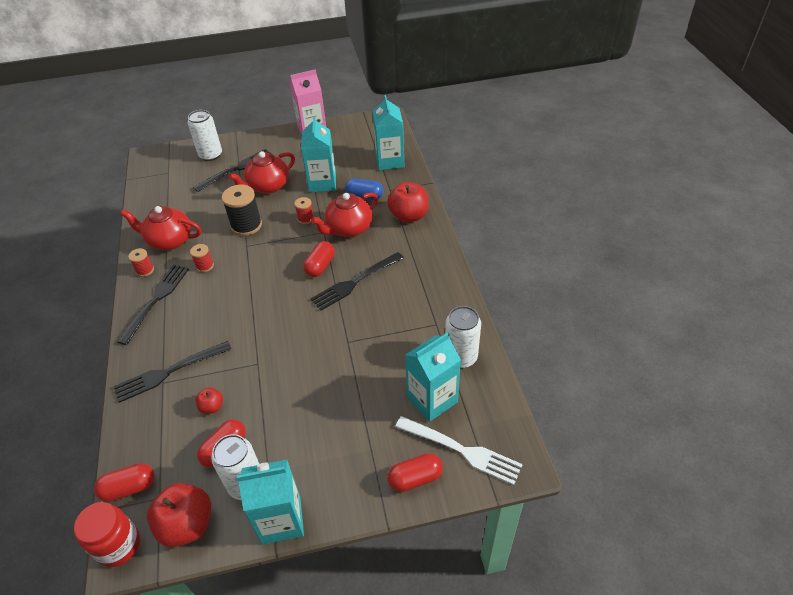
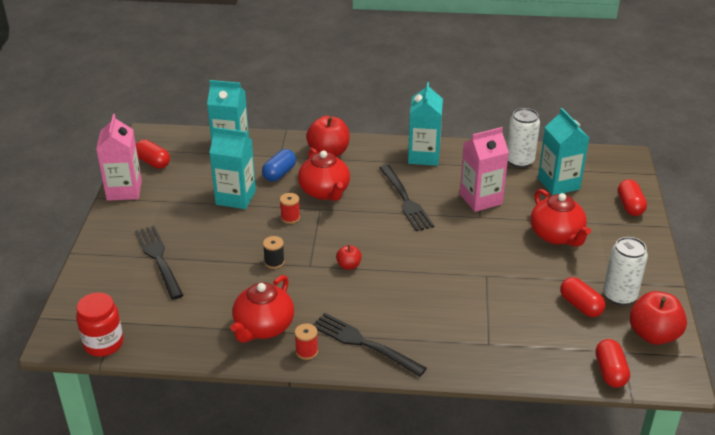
camera: 75 degrees left, 10 degrees down
red jar [74,502,140,567] -> red jar moved to [76,293,124,357]
black fork [113,341,231,403] -> none
white can [188,110,222,161] -> none
red spool [190,244,214,272] -> none
red apple [195,387,223,414] -> red apple moved to [336,245,362,270]
black spool [222,185,262,236] -> black spool [263,236,285,269], size x0.54
red teapot [228,151,295,194] -> red teapot moved to [531,189,591,247]
turquoise carton [237,460,304,545] -> turquoise carton moved to [408,82,443,166]
red capsule [303,241,335,277] -> red capsule moved to [136,140,170,169]
white fork [395,416,523,485] -> none
none -> pink carton [460,127,509,212]

